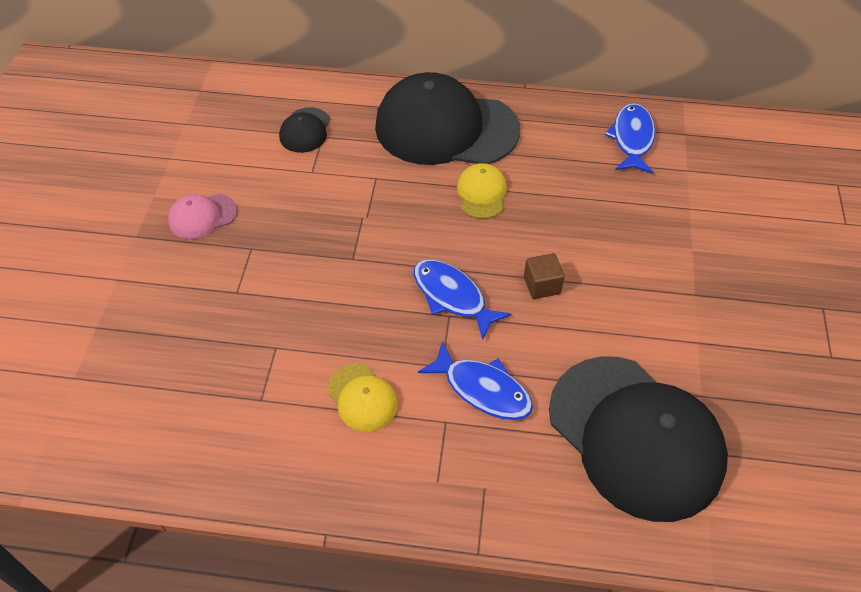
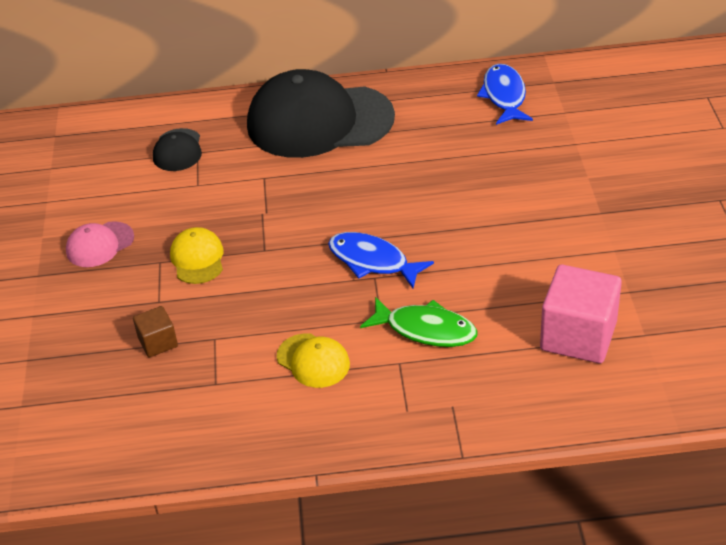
camera: 10 degrees left, 10 degrees down
blue fish [418,341,533,420] -> green fish [360,297,477,347]
yellow cap [457,163,507,219] -> yellow cap moved to [170,227,223,284]
brown cube [524,253,565,299] -> brown cube moved to [133,306,178,357]
black cap [549,356,728,522] -> pink cube [540,265,622,363]

